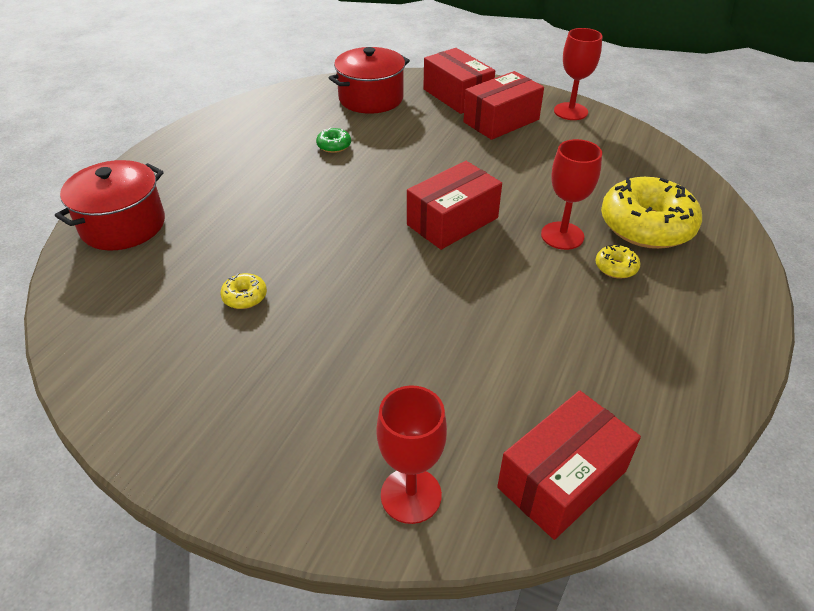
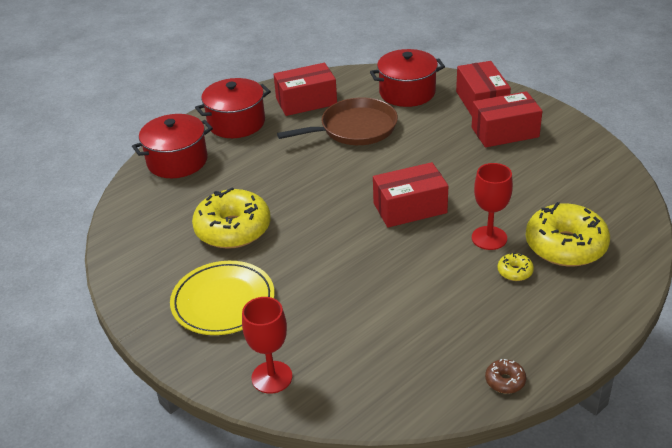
camera: 25 degrees right, 5 degrees down
yellow donut [220,273,267,309] -> yellow donut [192,187,271,249], size x2.36
green donut [316,127,351,153] -> brown pan [277,98,398,145]
red box [497,391,641,540] -> red box moved to [273,63,337,116]
red goblet [554,28,603,120] -> none
none -> yellow plate [170,261,274,335]
none -> red pot [195,78,271,138]
none -> brown donut [485,359,526,394]

